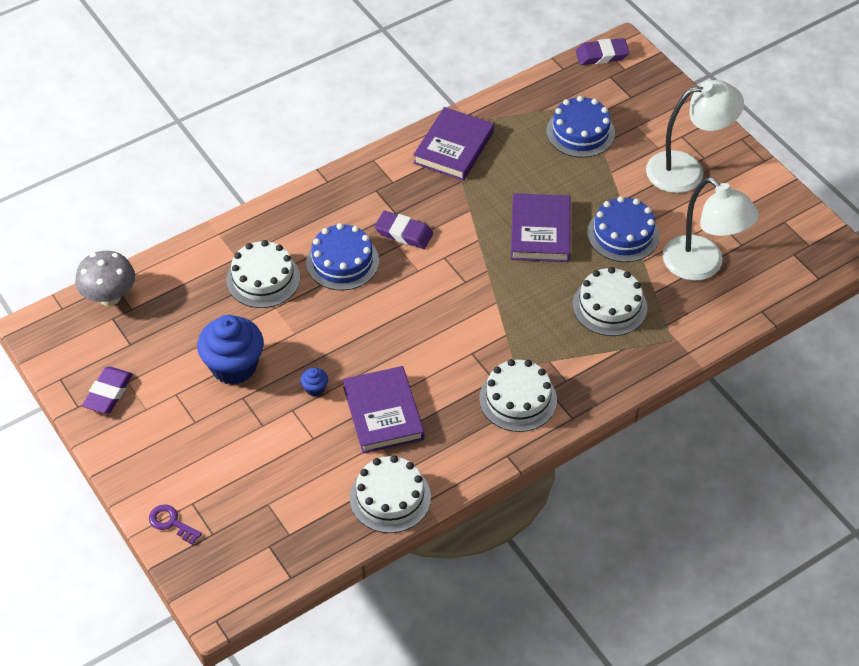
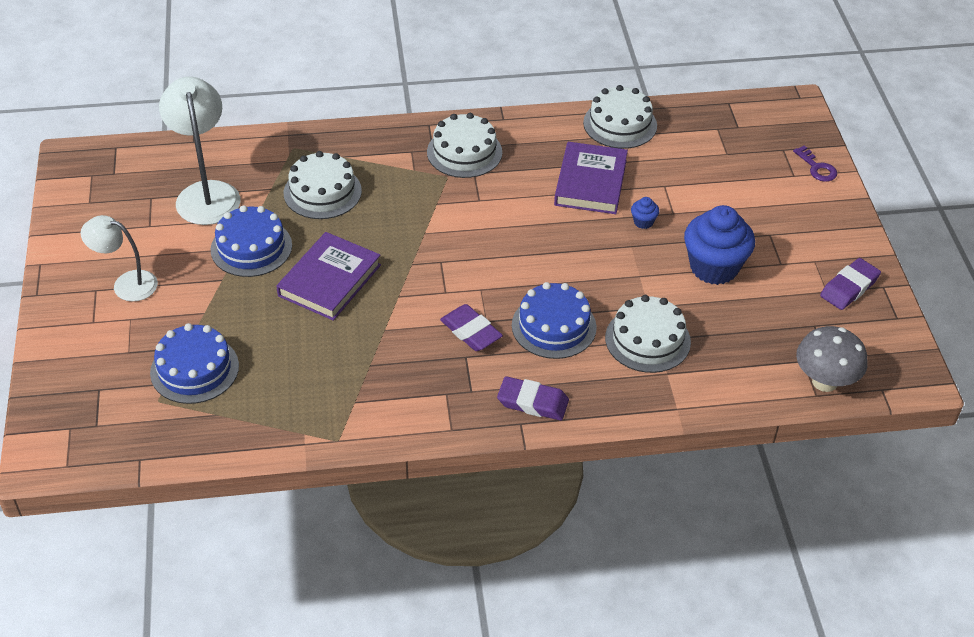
camera: 155 degrees left, 5 degrees down
purple book [413,107,494,181] -> none
purple eraser [576,38,630,65] -> purple eraser moved to [497,376,569,421]
white lamp [646,80,744,193] -> white lamp [81,215,158,302], size x0.64

